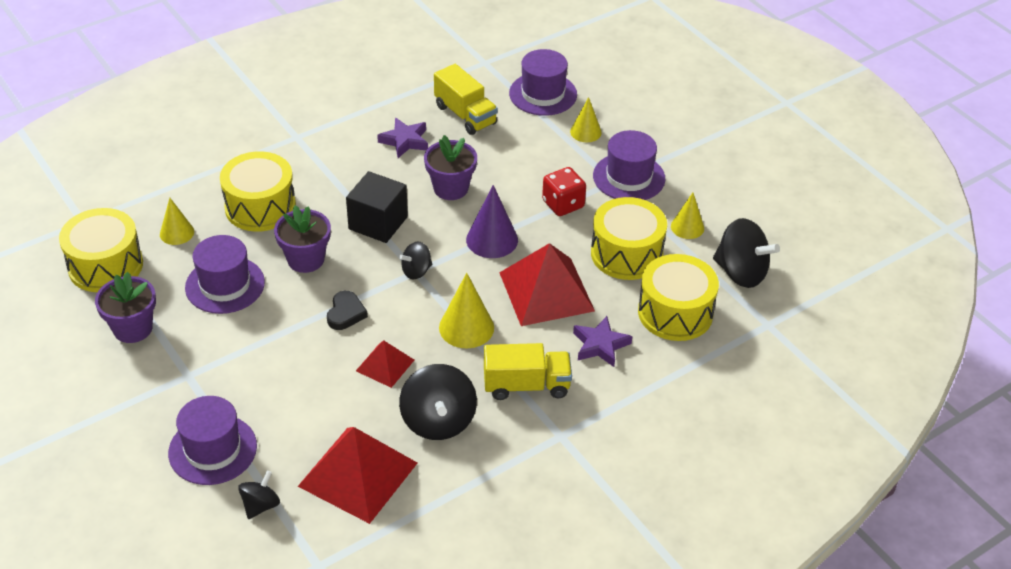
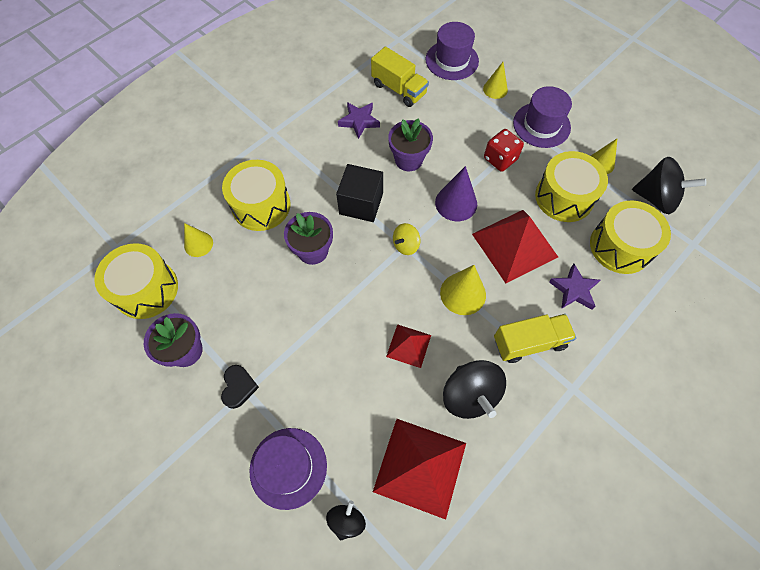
camera: 10 degrees left, 20 degrees up
purple hat [185,235,265,314] -> none
black heart [327,291,368,330] -> black heart moved to [221,365,259,409]
black spinning top [399,242,432,280] -> yellow spinning top [393,223,421,255]

